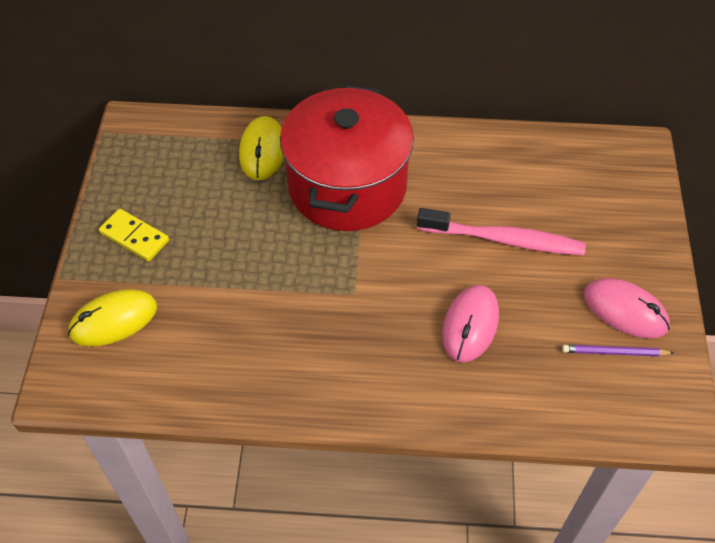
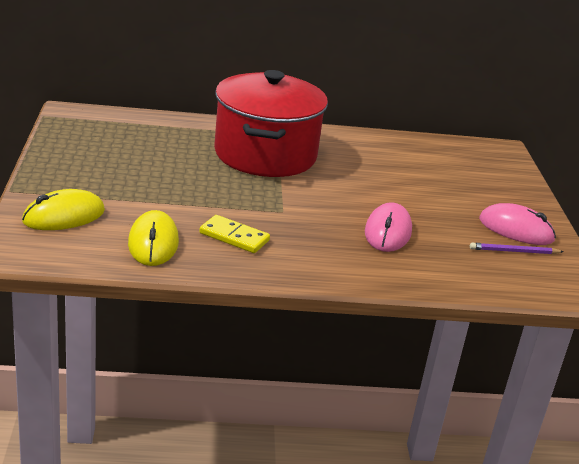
camera: 10 degrees left, 25 degrees down
yellow domino [99,209,169,261] -> yellow domino moved to [199,215,270,253]
yellow mouse [239,116,284,180] -> yellow mouse moved to [128,210,179,266]
pink toothbrush [417,208,586,255] -> none

